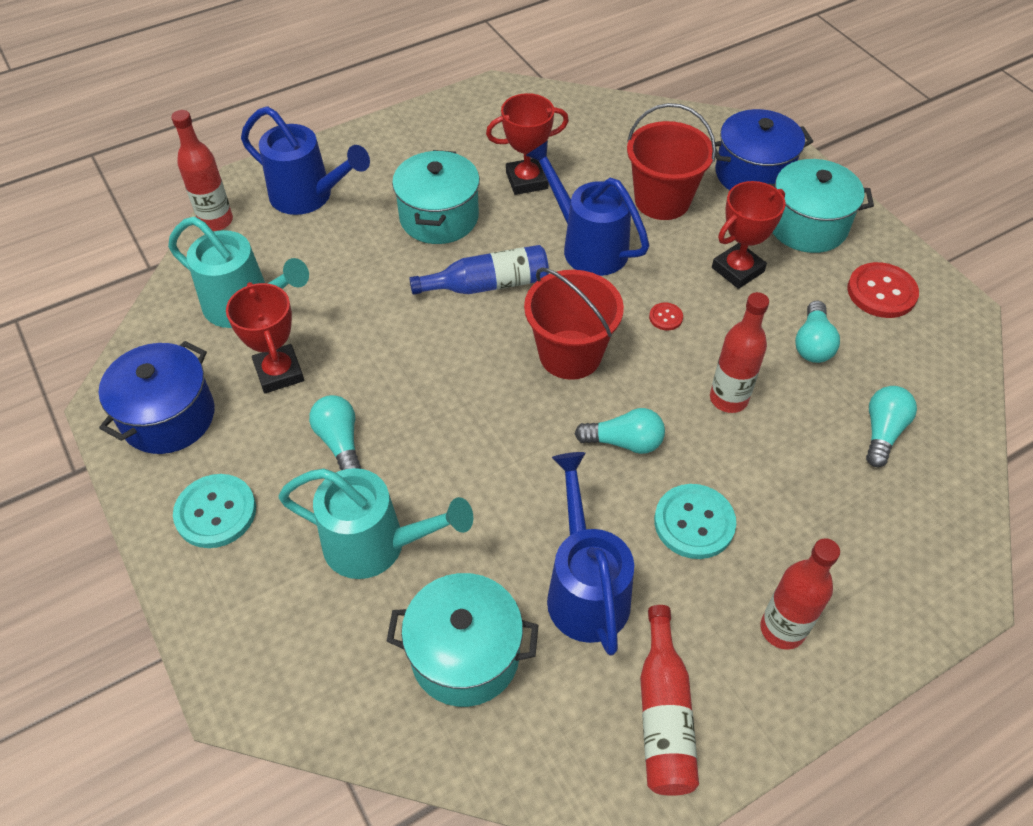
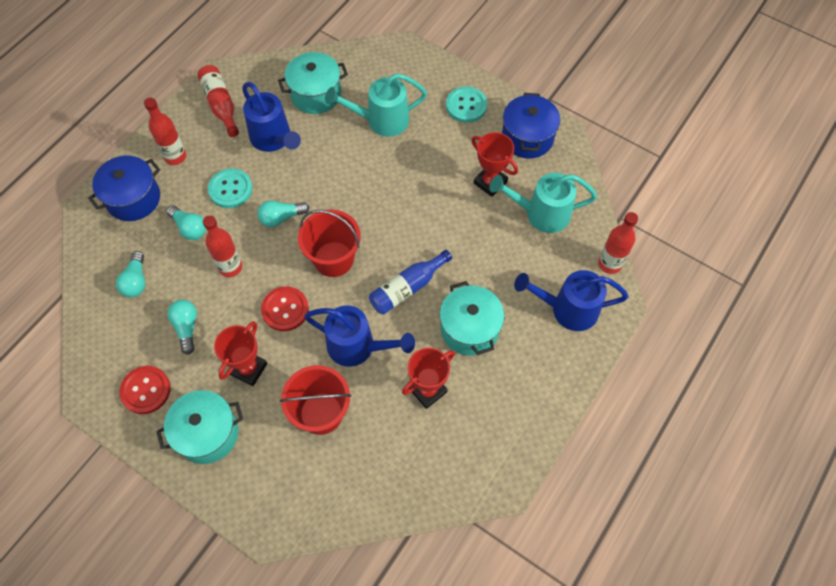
camera: 155 degrees right, 10 degrees up
turquoise light bulb [309,395,361,470] -> turquoise light bulb moved to [167,205,206,240]
red button [649,303,683,330] -> red button [261,286,309,331], size x2.06
blue pot [715,109,813,190] -> blue pot moved to [88,156,160,221]

